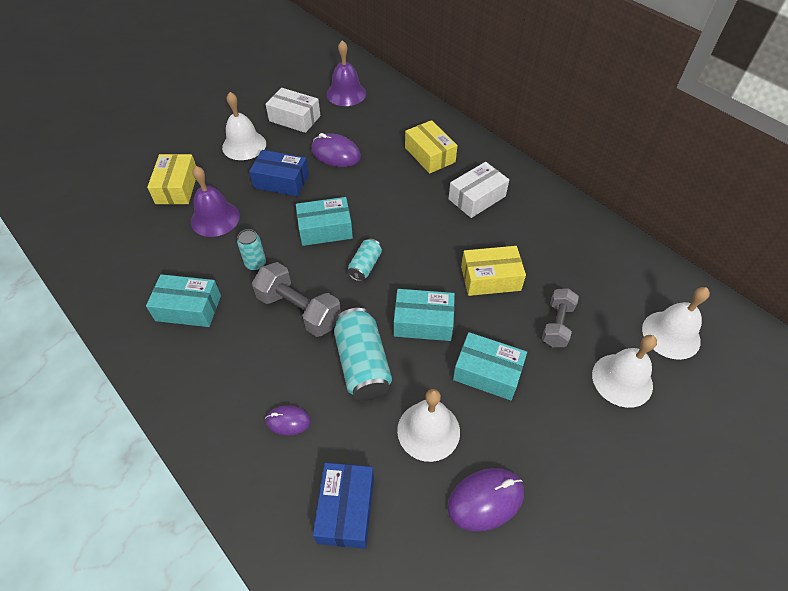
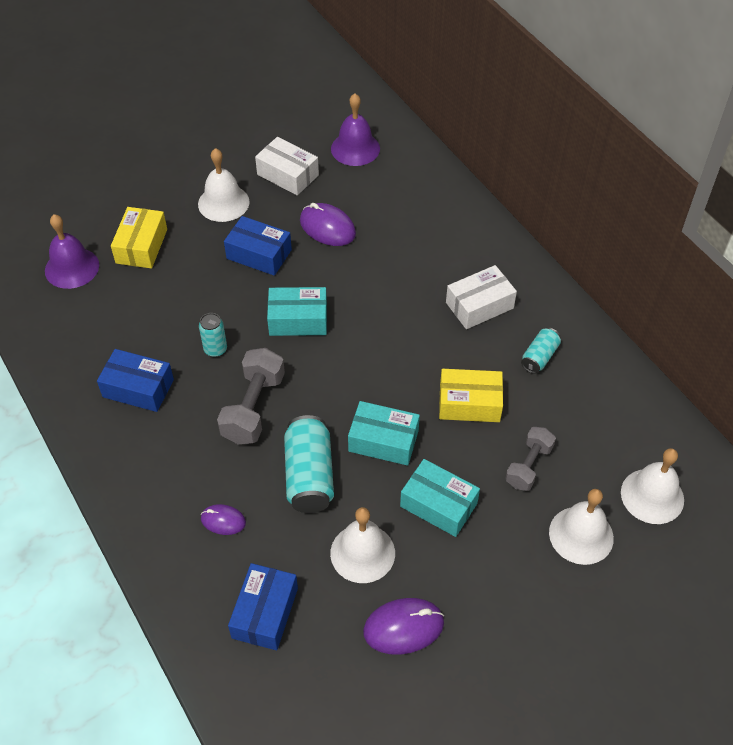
camera: 10 degrees right, 0 degrees up
turquoise box [146,274,221,327] -> blue box [97,349,174,412]
purple bell [191,166,240,237] -> purple bell moved to [45,214,99,289]
grey dumbbell [252,262,341,337] -> grey dumbbell turned 60 degrees clockwise [217,348,285,444]
turquoise can [347,238,382,281] -> turquoise can moved to [521,328,561,374]
yellow box [405,120,458,174] -> none

